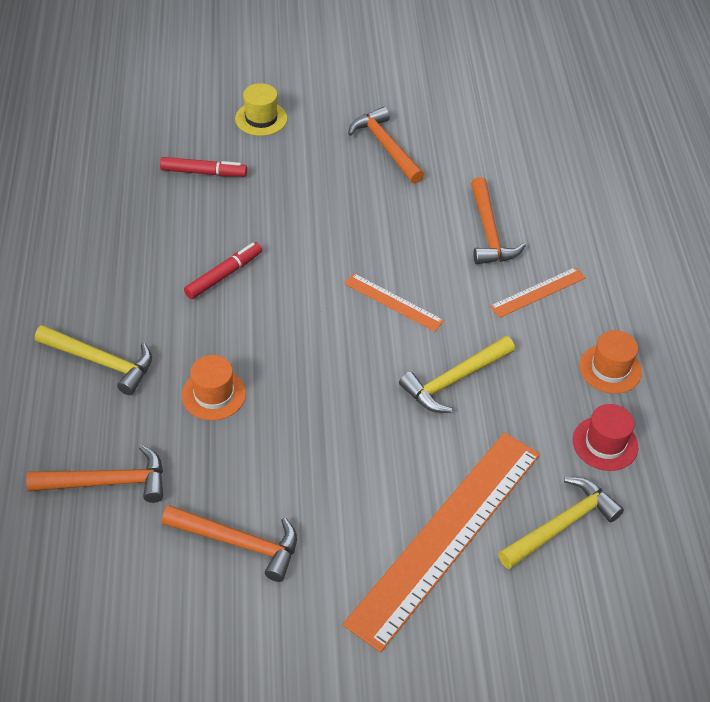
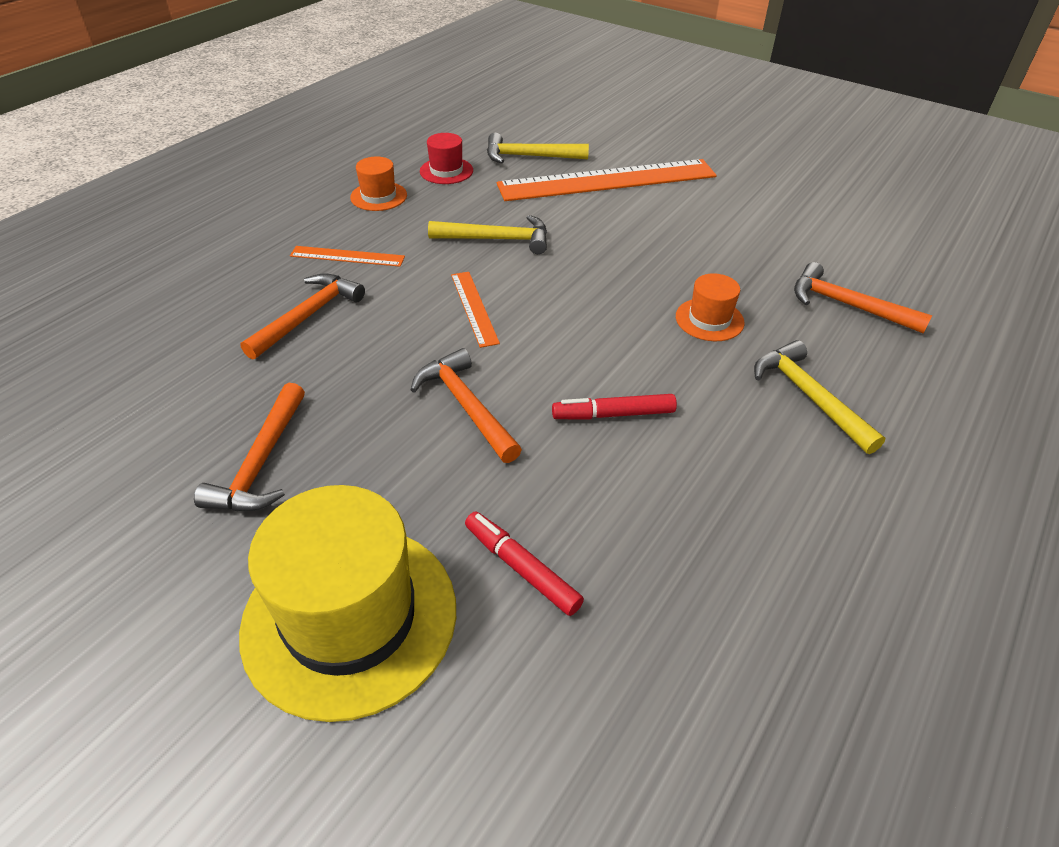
camera: 140 degrees left, 5 degrees down
orange hammer [162,505,297,582] -> orange hammer moved to [411,348,522,463]
yellow hat [235,83,287,136] -> yellow hat [239,485,456,722], size x2.14

